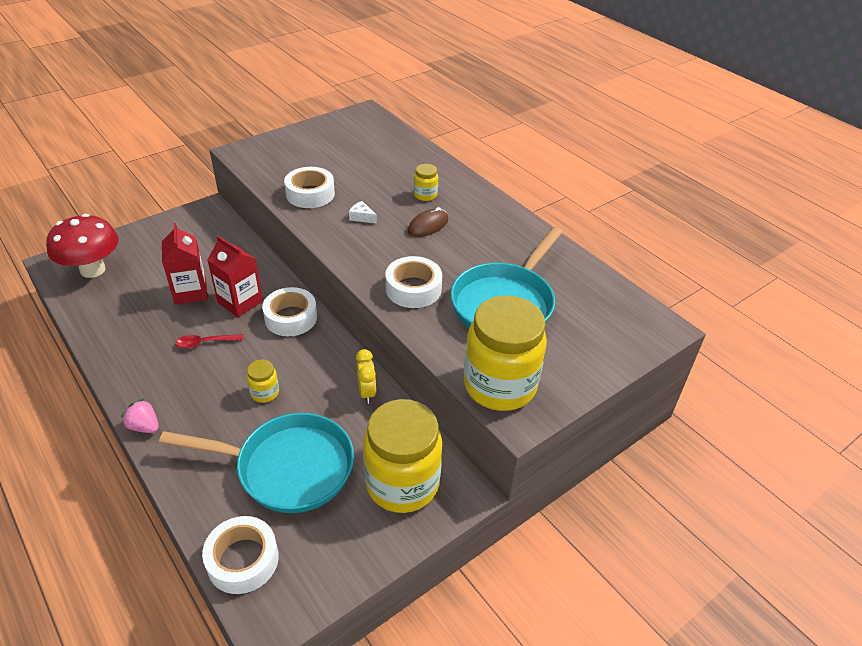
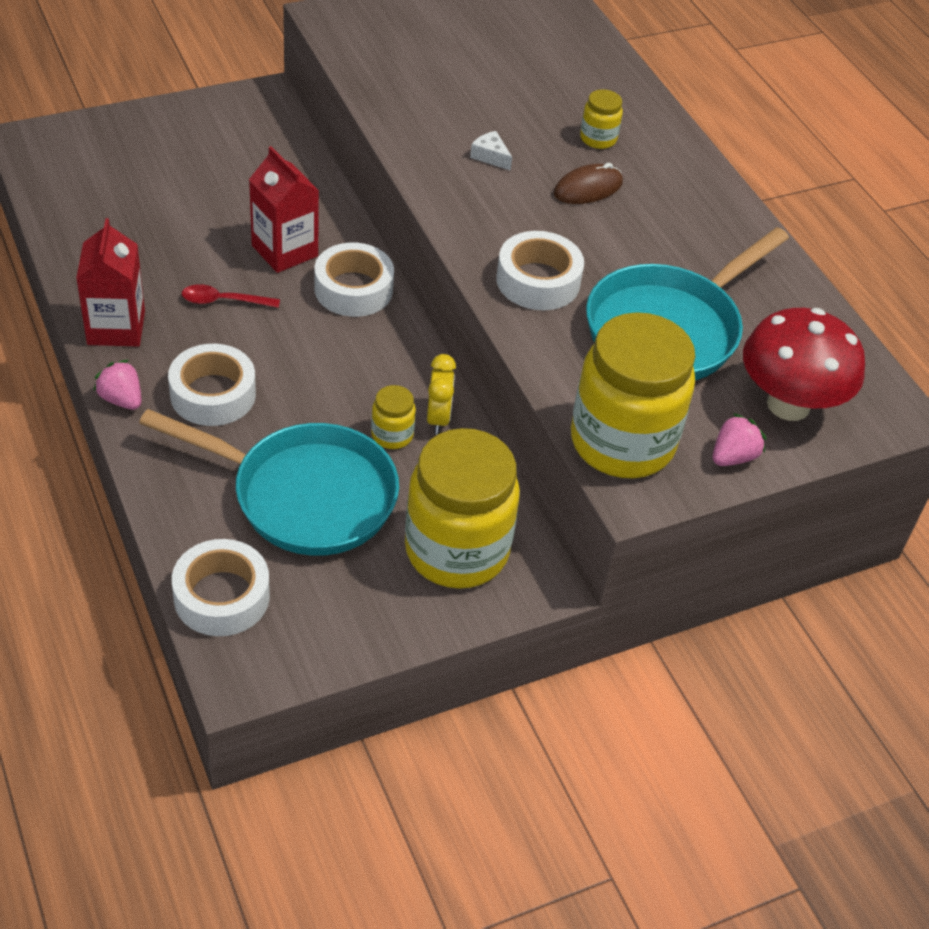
camera: 10 degrees right, 5 degrees up
red mushroom [46,214,119,278] -> red mushroom moved to [743,308,865,421]
red carton [162,223,208,305] -> red carton moved to [76,218,145,347]
yellow jar [247,360,279,403] -> yellow jar moved to [371,385,416,449]
white tape [284,167,335,208] -> white tape moved to [168,344,256,426]
none -> pink strawberry [713,413,767,466]

